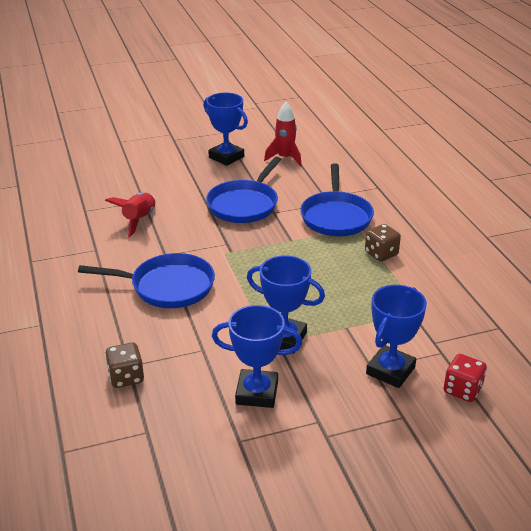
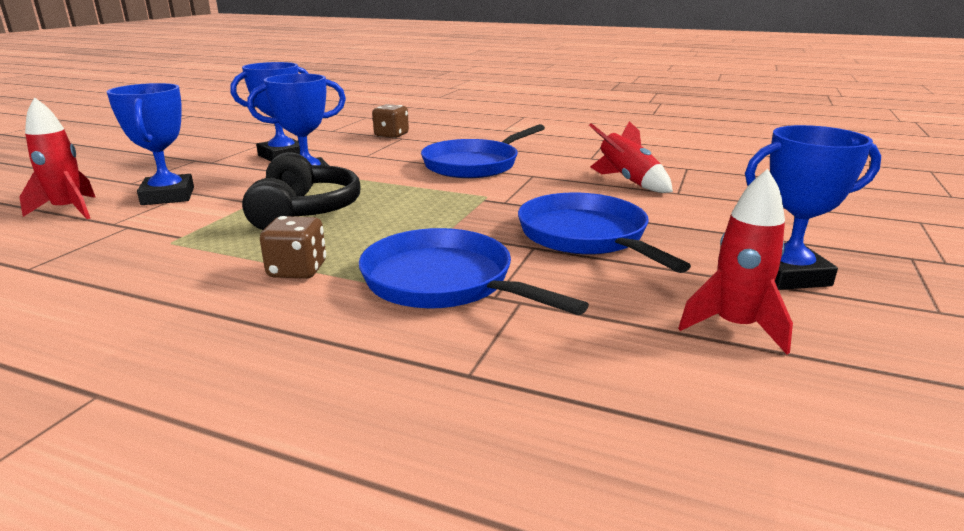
camera: 130 degrees right, 10 degrees down
red dice [444,354,487,402] -> red rocket [20,97,96,219]
none -> black headphones [242,152,360,230]

